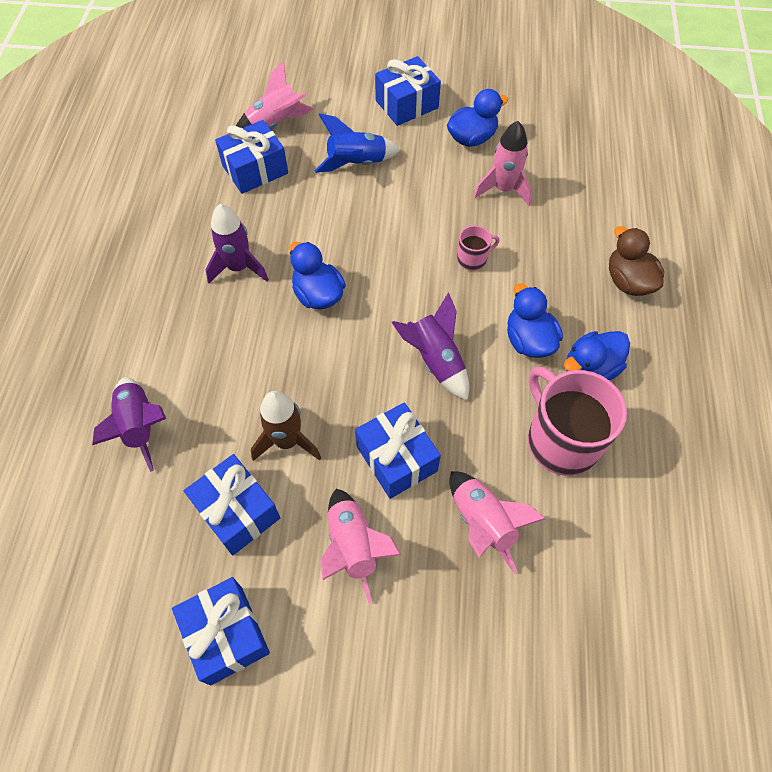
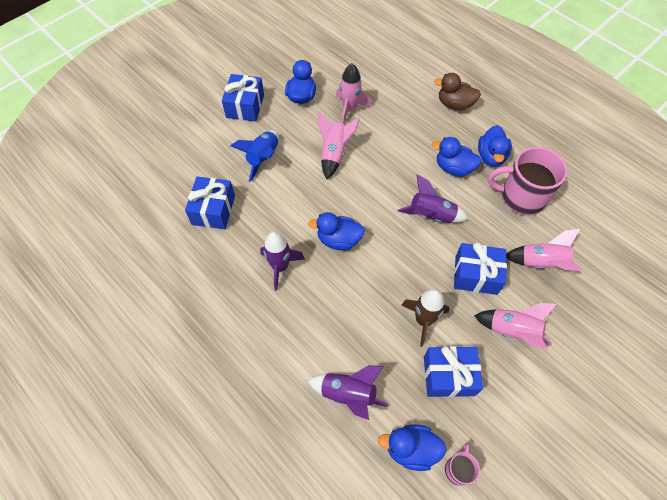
camera: 50 degrees left, 0 degrees up
blue gift [172,577,270,685] -> none
pink rocket [236,61,314,129] -> pink rocket moved to [318,111,360,179]
pink mug [457,225,500,271] -> pink mug moved to [445,443,480,486]
none -> blue duck [378,424,447,471]

